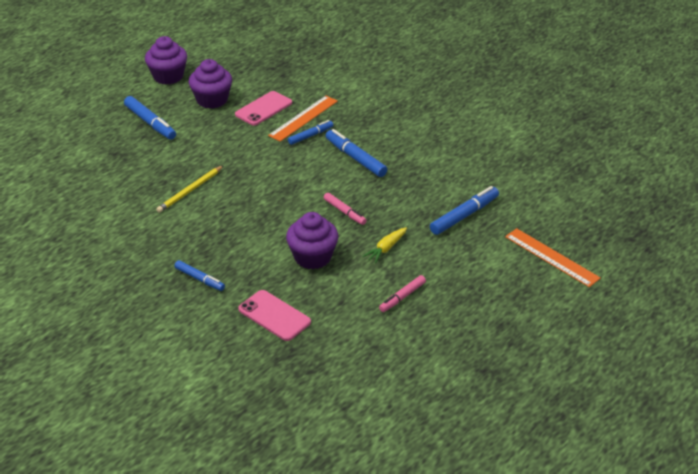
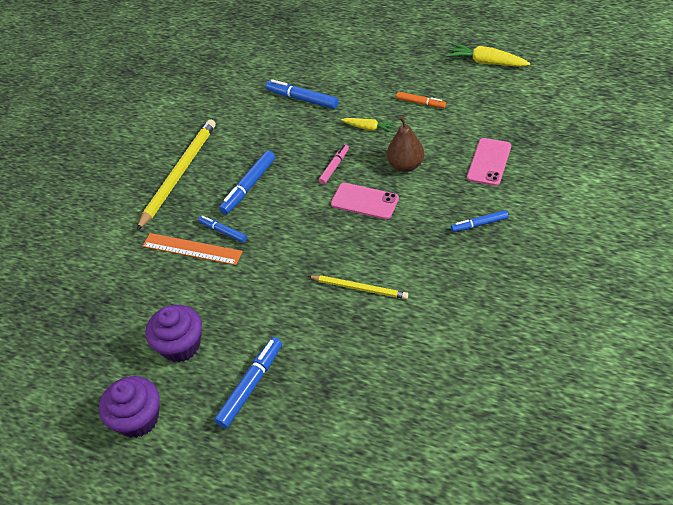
camera: 105 degrees left, 10 degrees up
blue marker [174,260,225,291] -> blue marker turned 120 degrees counterclockwise [451,210,508,232]
pink phone [235,91,292,125] -> pink phone moved to [331,183,399,220]
purple cupcake [286,212,338,269] -> brown pear [387,116,424,172]
pink marker [379,275,426,312] -> orange marker [396,92,446,108]
orange ruler [505,228,601,287] -> none
none -> yellow pencil [137,119,216,230]
none -> yellow carrot [446,43,530,67]

